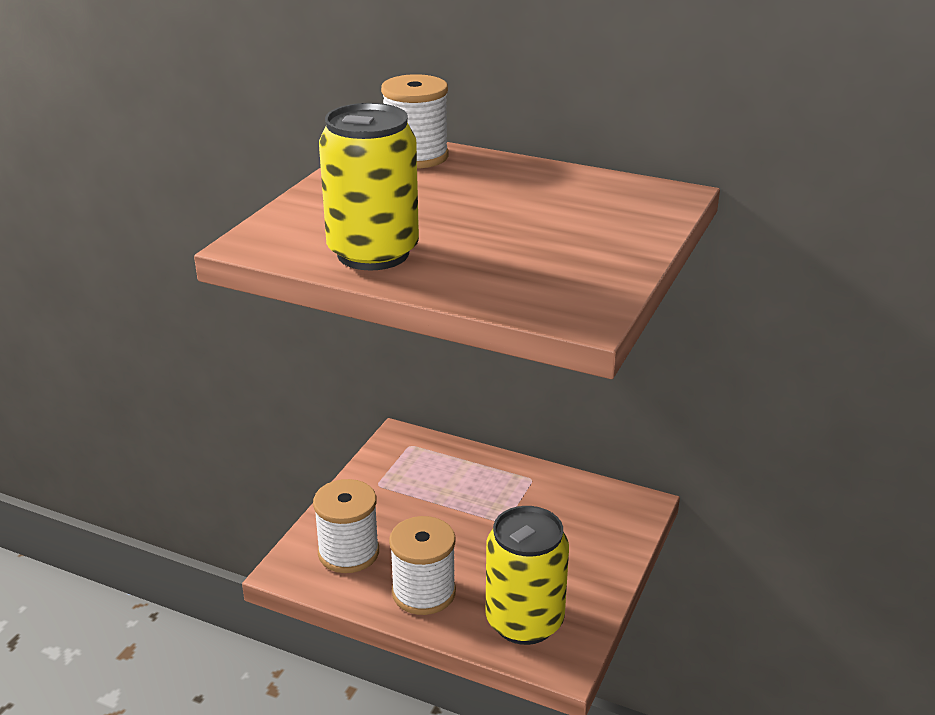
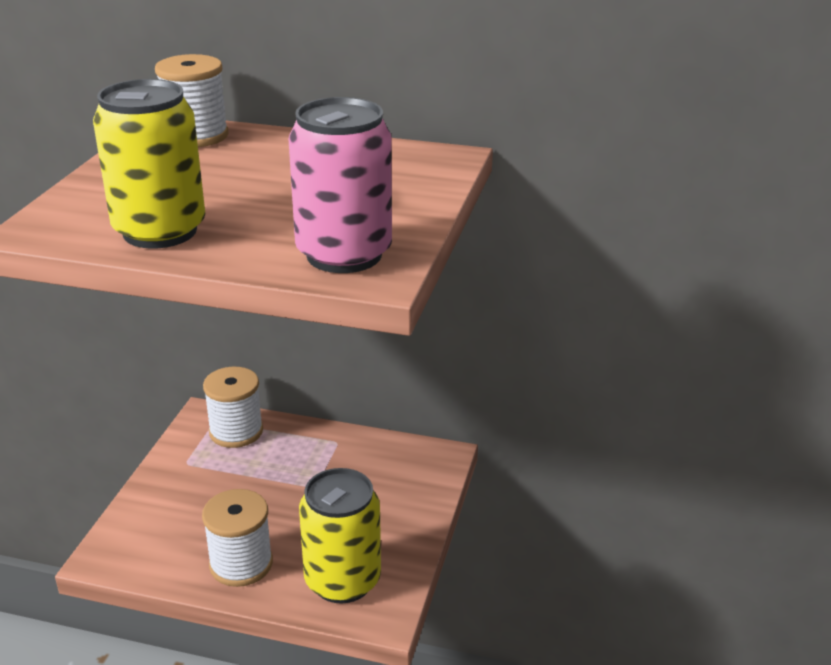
camera: 10 degrees left, 0 degrees up
white spool [313,479,379,573] -> white spool moved to [203,367,263,448]
none -> pink can [288,97,392,273]

